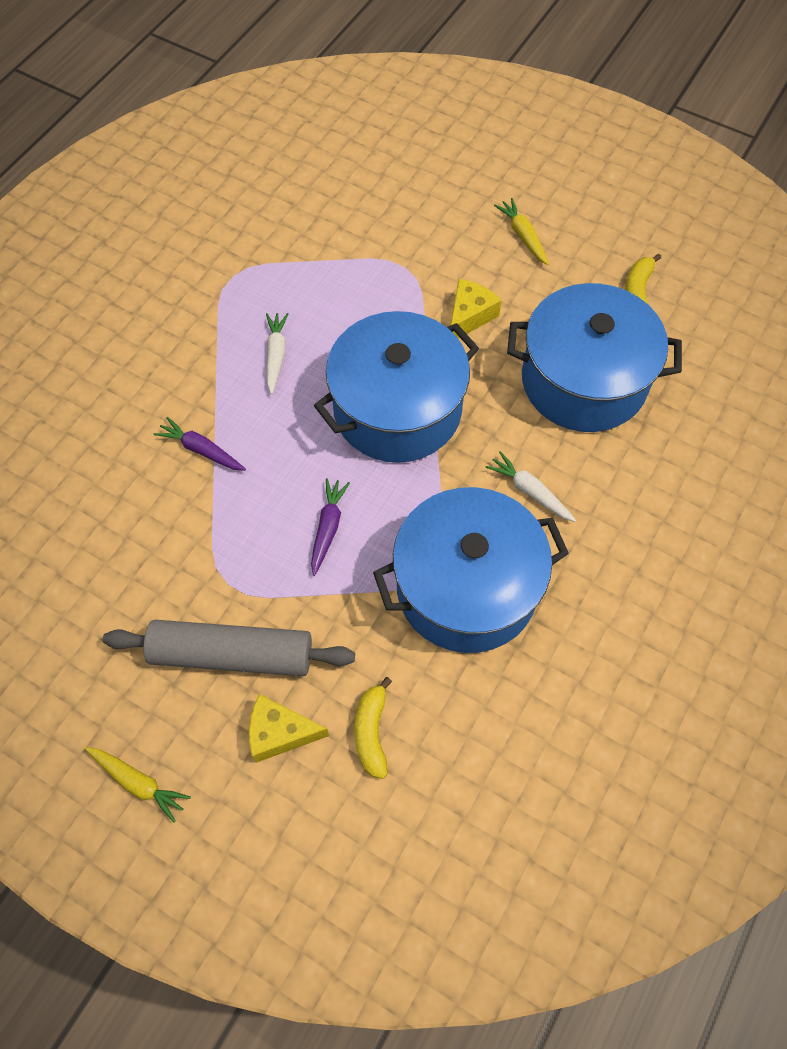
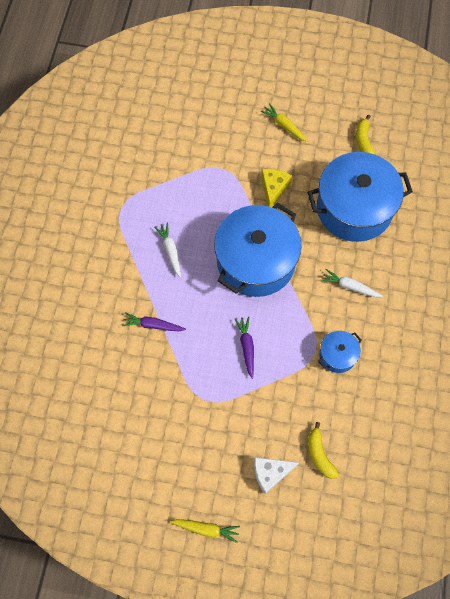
camera: 20 degrees left, 5 degrees up
grey rolling pin [103,620,355,676] -> none
yellow cheese [249,694,329,763] -> white cheese [254,457,299,494]
blue pot [373,487,569,653] -> blue pot [318,331,362,373], size x0.45

